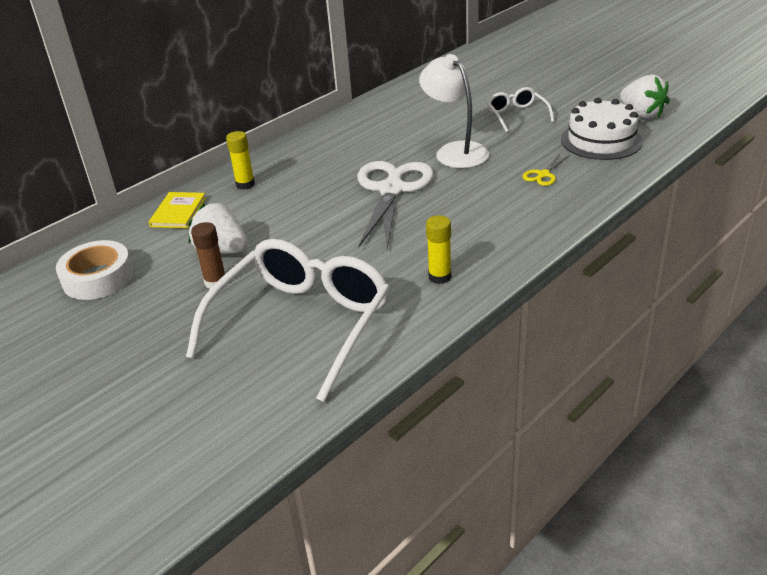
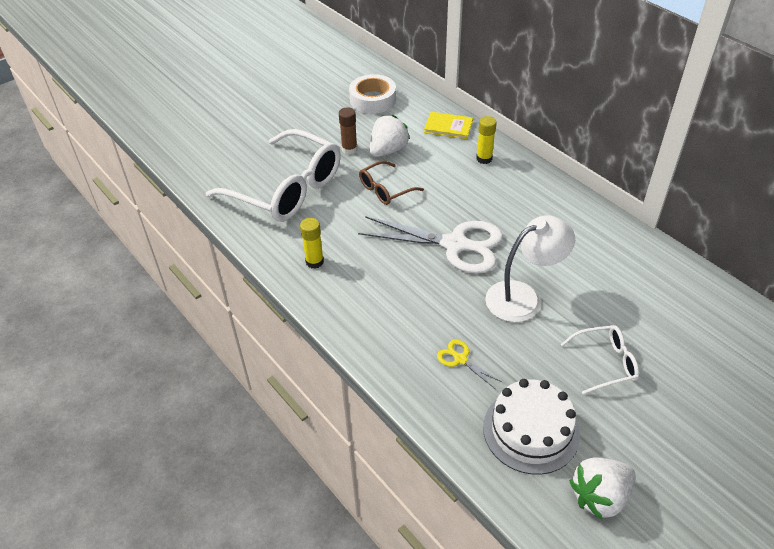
camera: 95 degrees right, 10 degrees up
none -> brown glasses [359,161,424,205]

